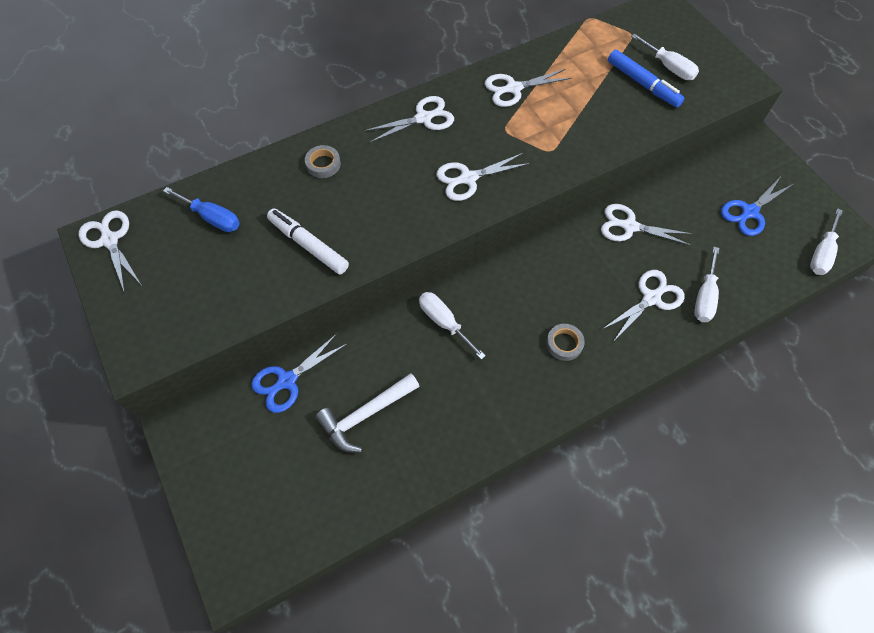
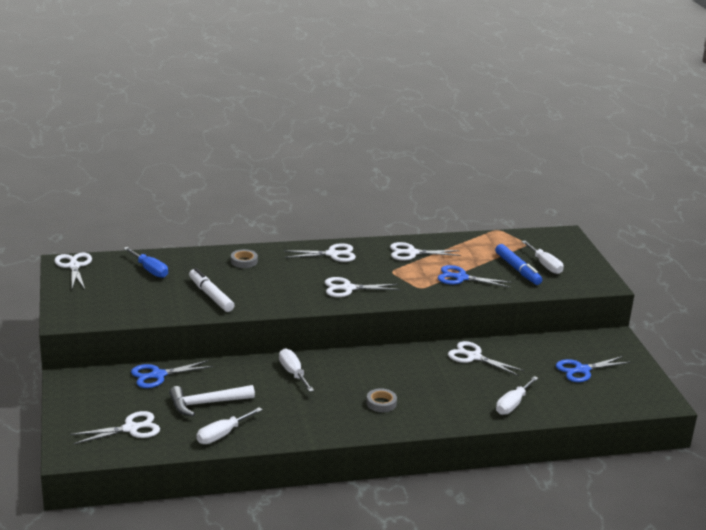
camera: 15 degrees right, 35 degrees down
white scissors [603,270,685,341] -> white scissors moved to [70,411,160,444]
white screwdriver [810,208,843,275] -> white screwdriver moved to [197,407,262,444]
none -> blue scissors [438,265,512,287]

